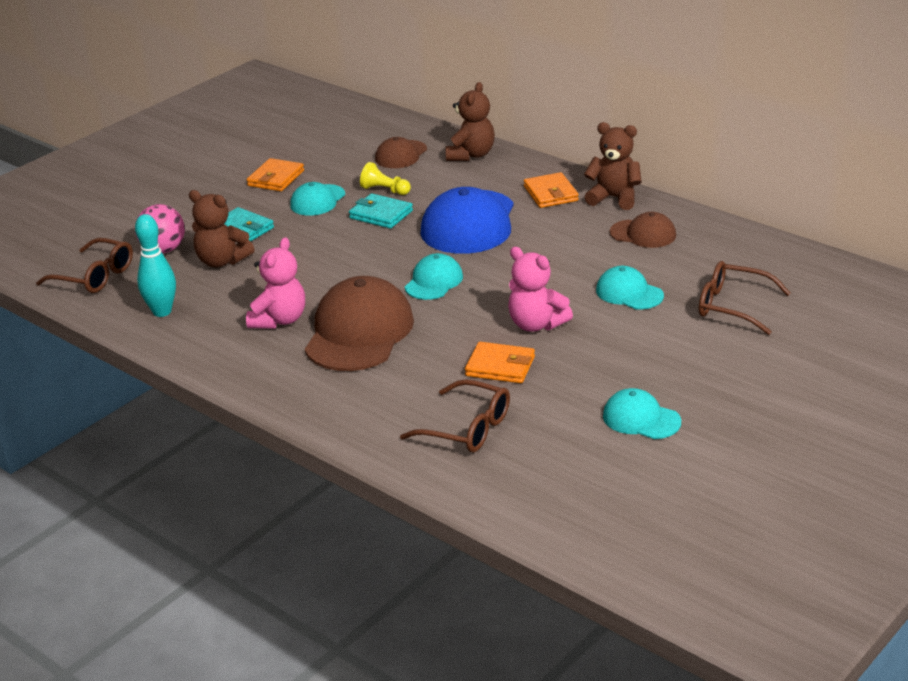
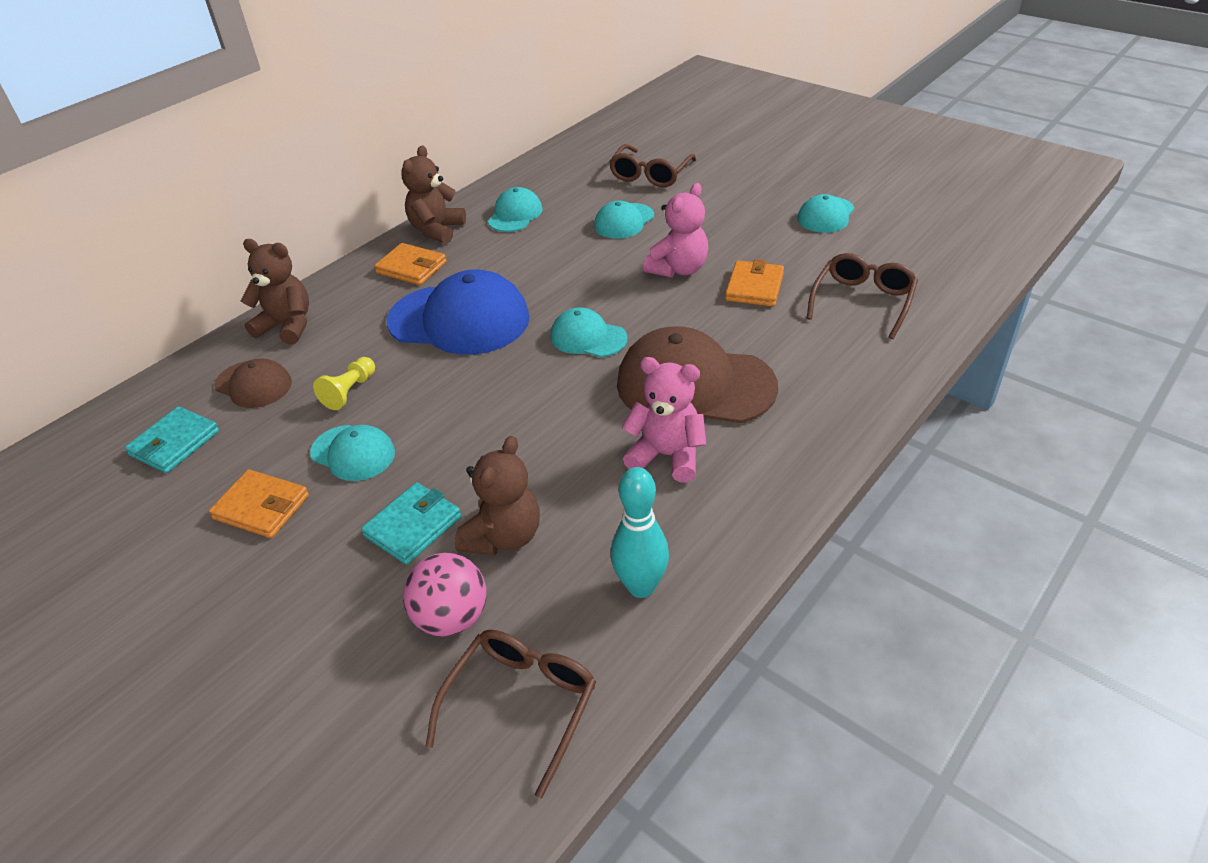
camera: 90 degrees left, 10 degrees up
turquoise wallet [349,193,413,229] -> turquoise wallet moved to [125,406,219,473]
orange wallet [524,172,579,208] -> orange wallet turned 45 degrees clockwise [374,243,447,285]
brown cap [610,212,676,248] -> turquoise cap [488,187,542,232]

